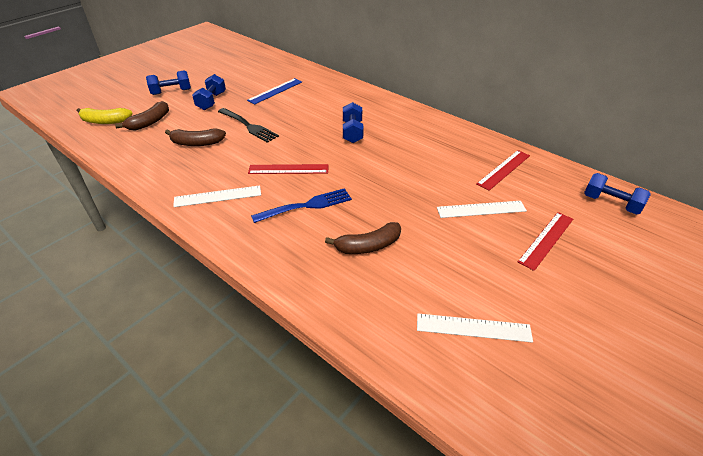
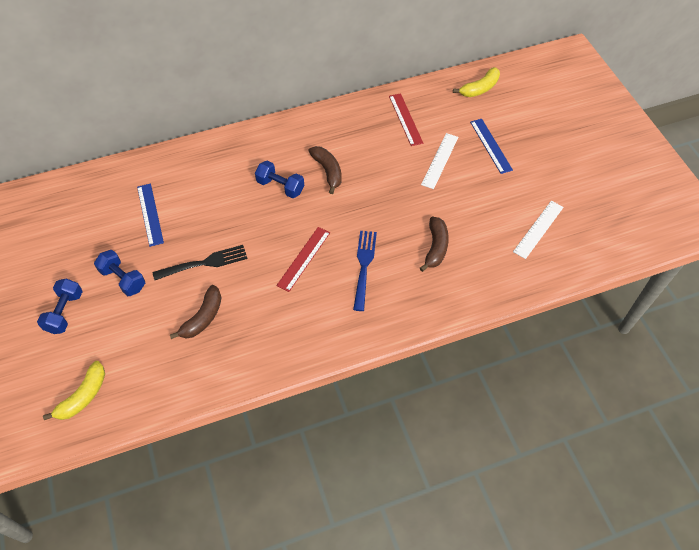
camera: 60 degrees left, 15 degrees up
brown banana [115,101,169,131] -> brown banana moved to [308,146,342,194]
white ruler [173,186,261,207] -> none
red ruler [518,212,573,271] -> blue ruler [470,119,513,174]
blue dumbbell [584,173,651,215] -> yellow banana [453,67,500,97]

